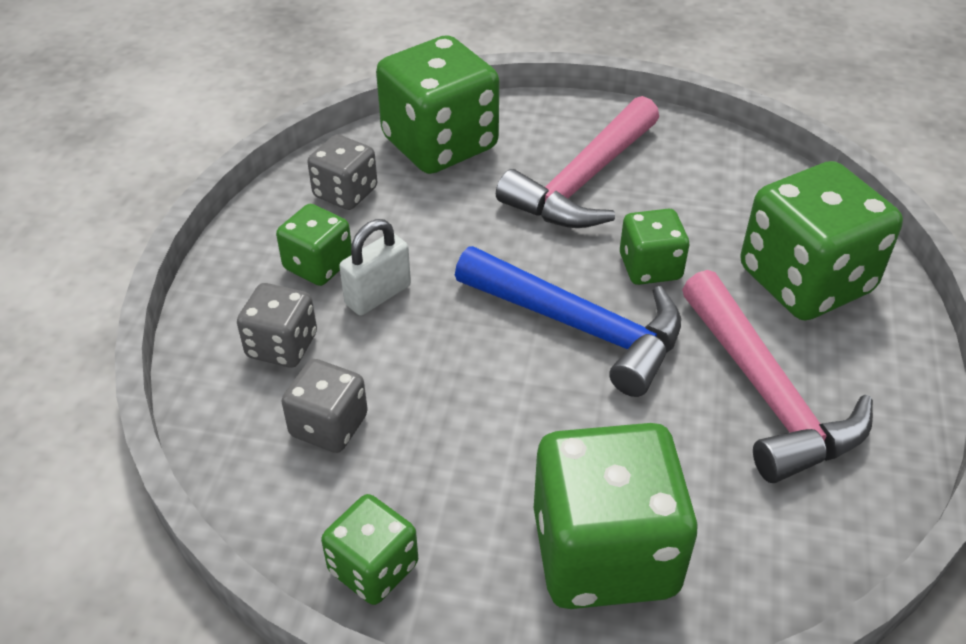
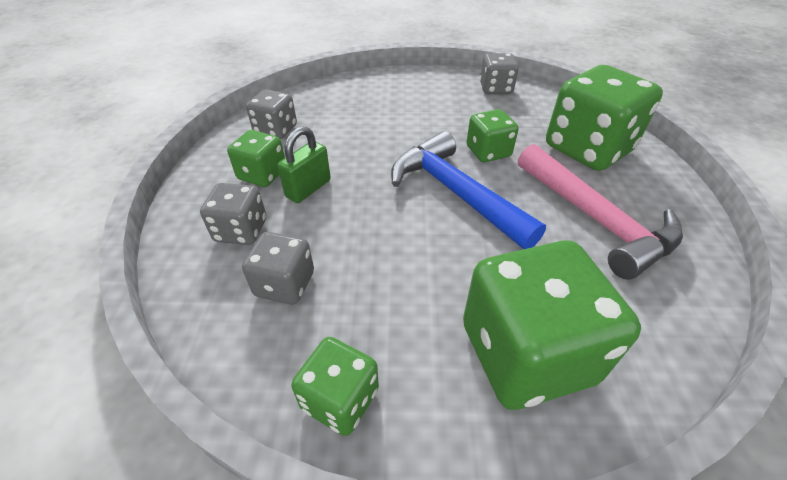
camera: 10 degrees left, 0 degrees up
white padlock [339,219,411,315] -> green padlock [277,126,331,203]
green dice [376,35,499,174] -> none
blue hammer [455,246,681,397] -> blue hammer turned 150 degrees counterclockwise [391,131,546,249]
pink hammer [496,96,659,228] -> none
none -> grey dice [480,53,519,94]

